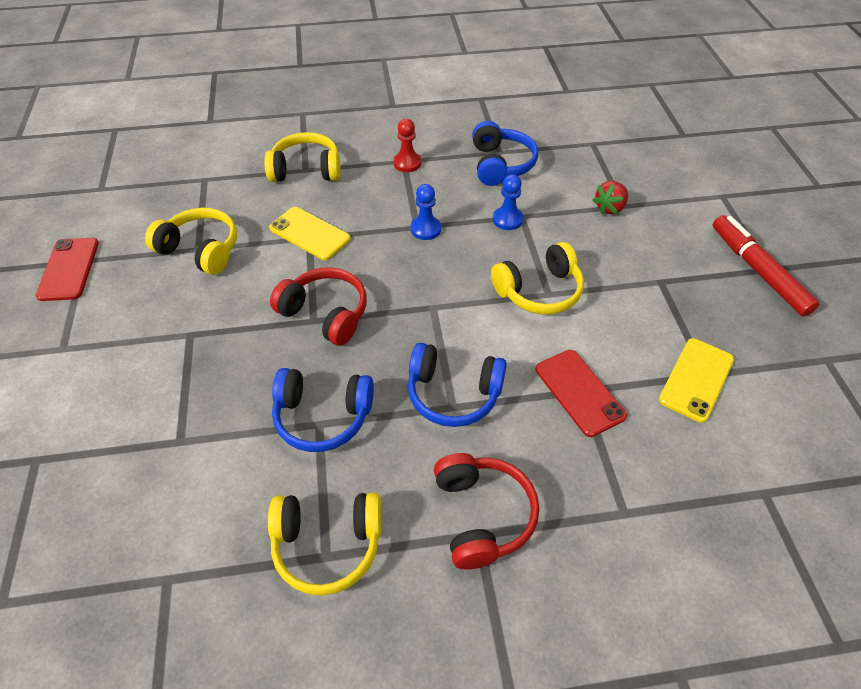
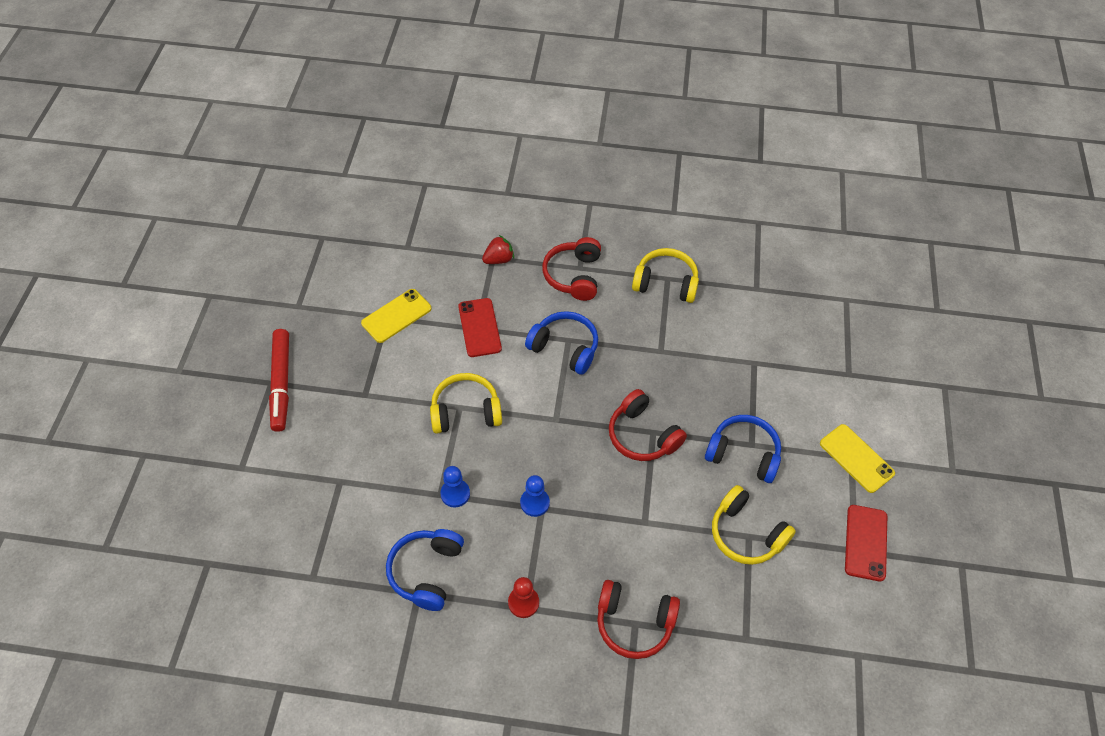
camera: 165 degrees left, 5 degrees up
yellow headphones [264,132,340,182] -> red headphones [597,580,680,659]
yellow phone [269,207,351,260] -> yellow phone moved to [820,424,895,493]
blue headphones [272,368,374,452] -> blue headphones moved to [705,415,781,483]
red strawberry [593,181,628,214] -> red strawberry moved to [482,235,514,264]

